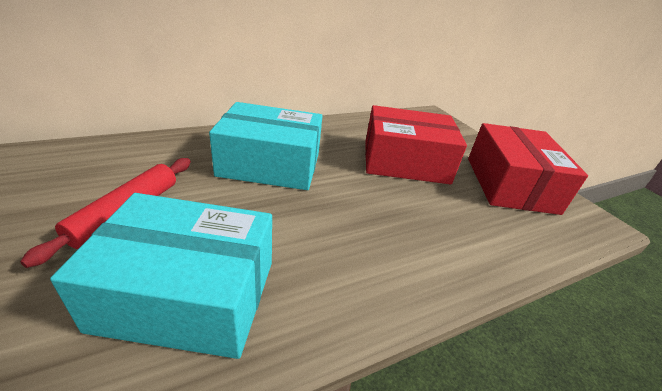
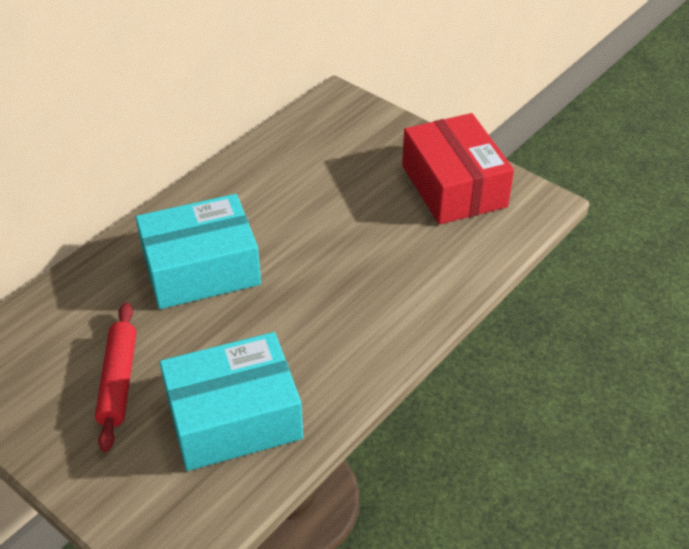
camera: 20 degrees left, 10 degrees up
red box [365,105,467,184] -> none

